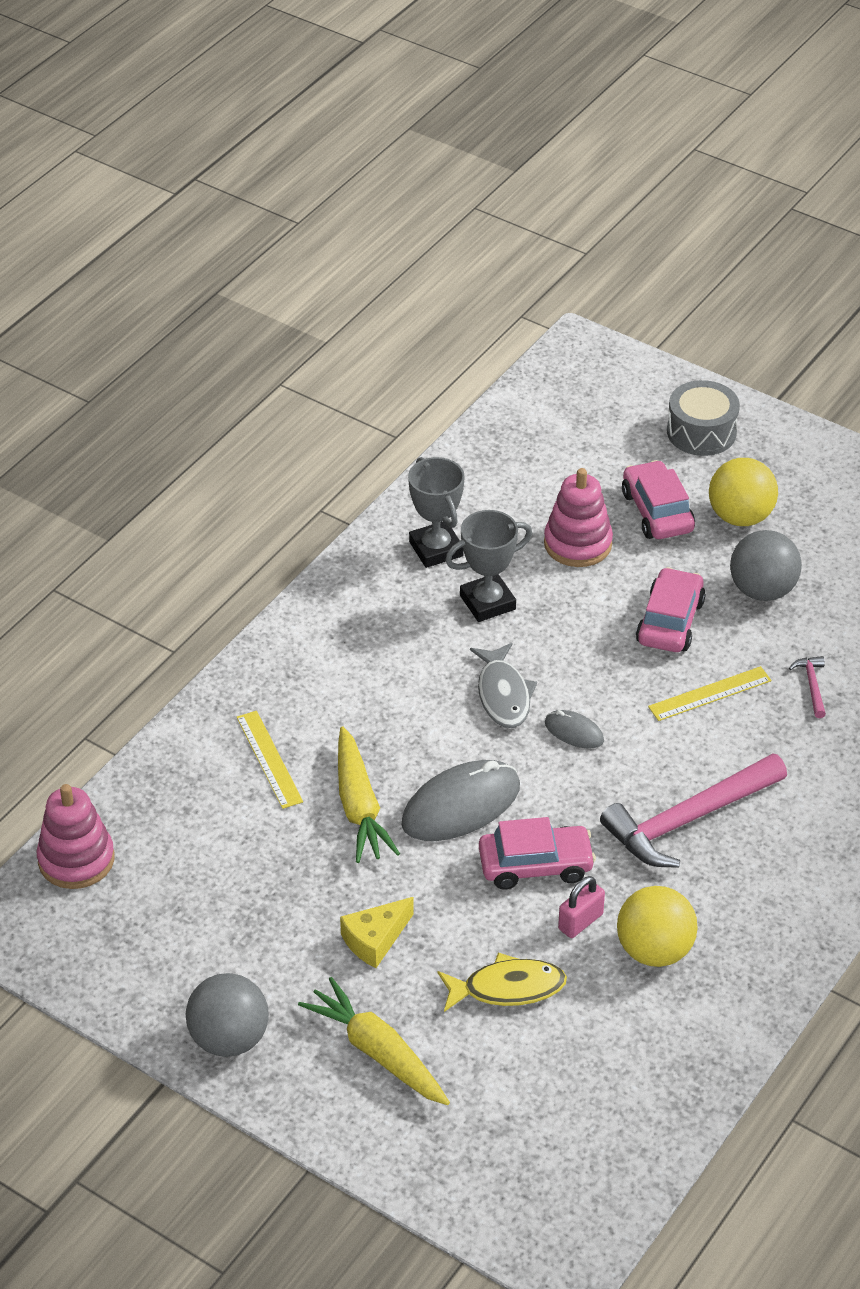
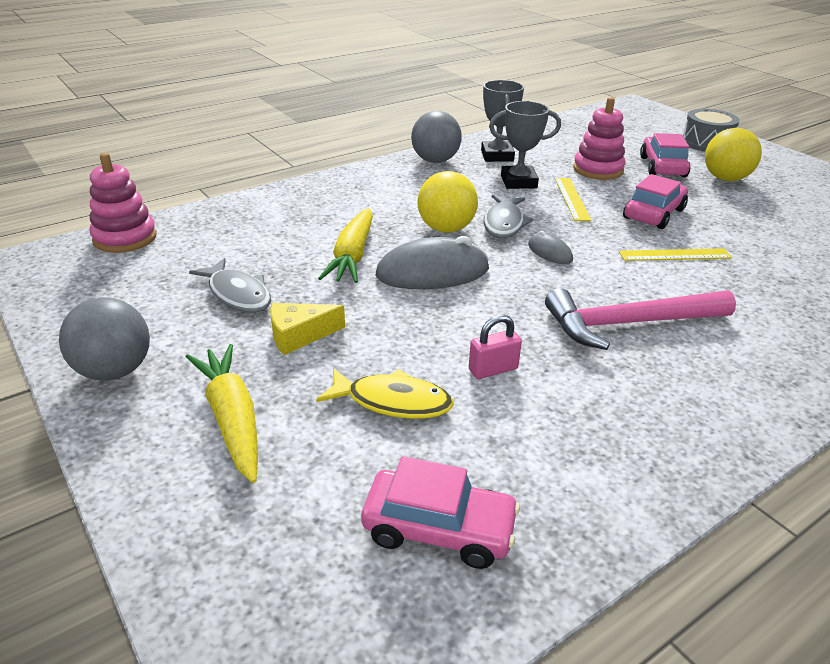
camera: 20 degrees right, 10 degrees down
yellow ruler [237,711,303,809] -> yellow ruler moved to [555,178,592,221]
pink car [479,817,596,890] -> pink car moved to [361,456,520,569]
yellow ball [617,886,698,967] -> yellow ball moved to [417,171,478,233]
grey ball [730,530,802,601] -> grey ball moved to [411,111,462,163]
pink hammer [789,656,826,718] -> none
none -> grey fish [189,258,271,313]

